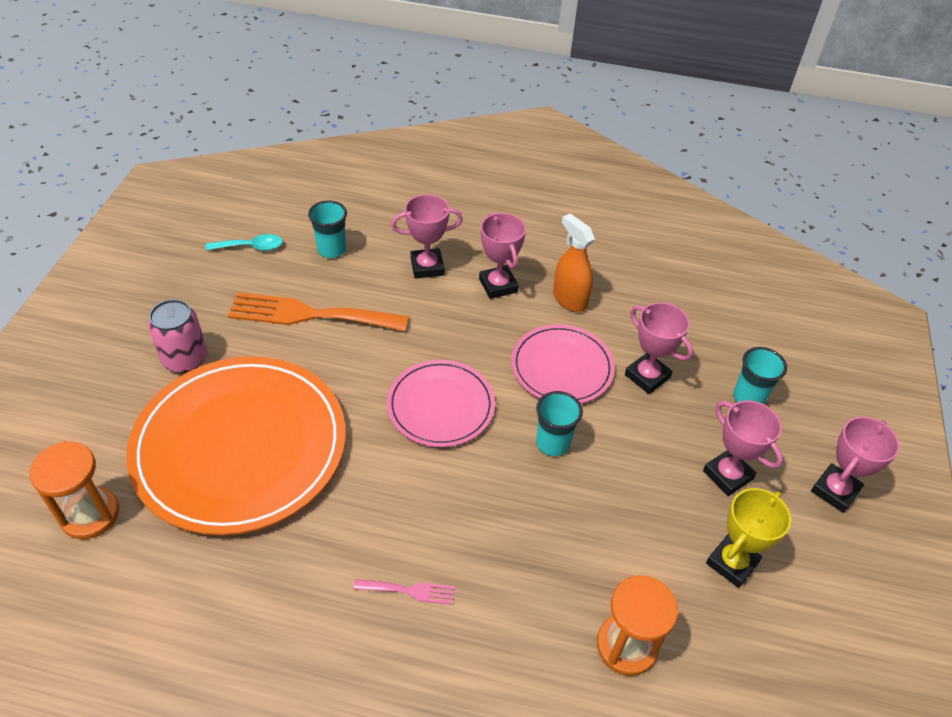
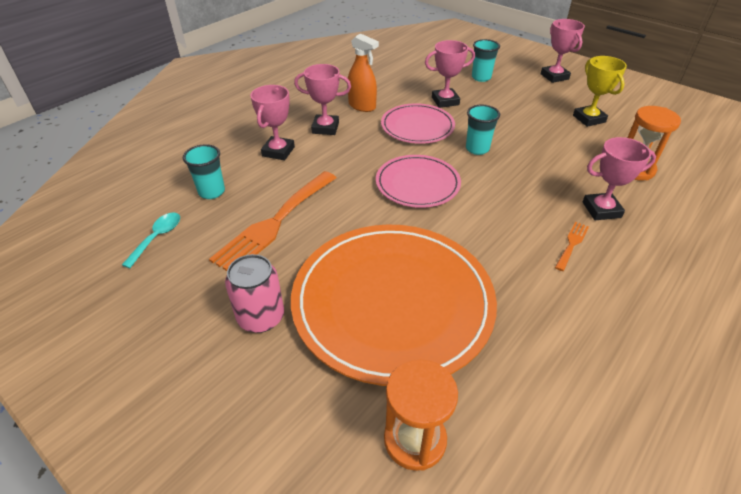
camera: 60 degrees left, 5 degrees down
pink fork [353,579,455,605] -> orange fork [555,222,589,271]
orange spray bottle [553,214,595,312] -> orange spray bottle turned 135 degrees counterclockwise [348,33,379,112]
pink trophy [703,401,783,496] -> pink trophy moved to [583,137,656,220]

